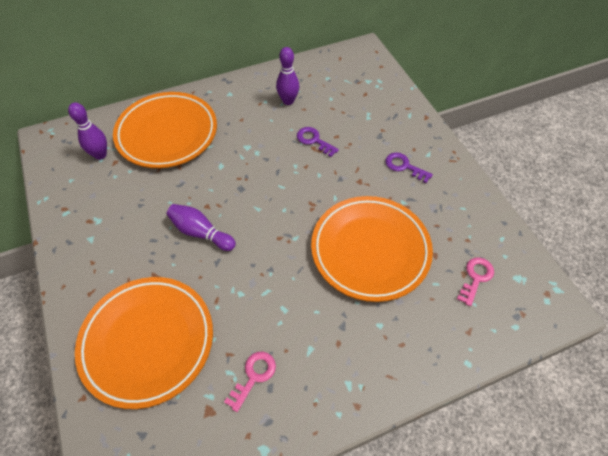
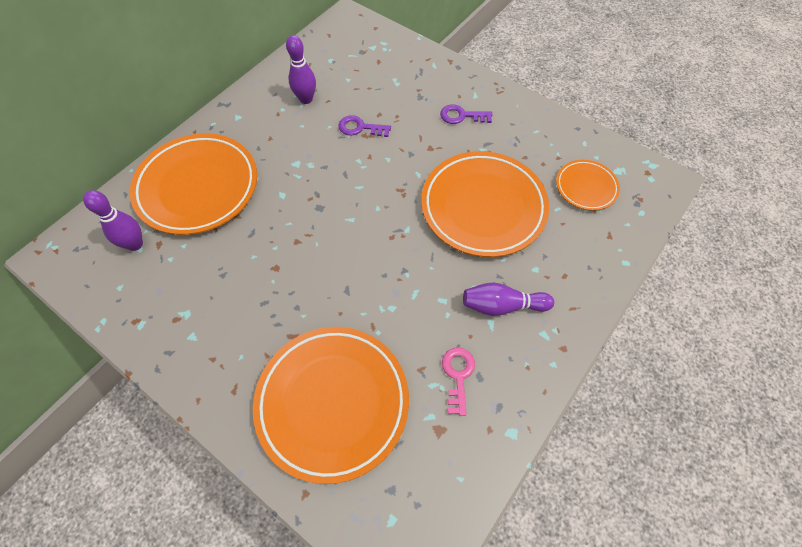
camera: 30 degrees left, 5 degrees up
purple bowling pin [167,204,236,251] -> purple bowling pin moved to [463,282,554,316]
pink key [457,257,494,306] -> orange plate [556,160,620,211]

